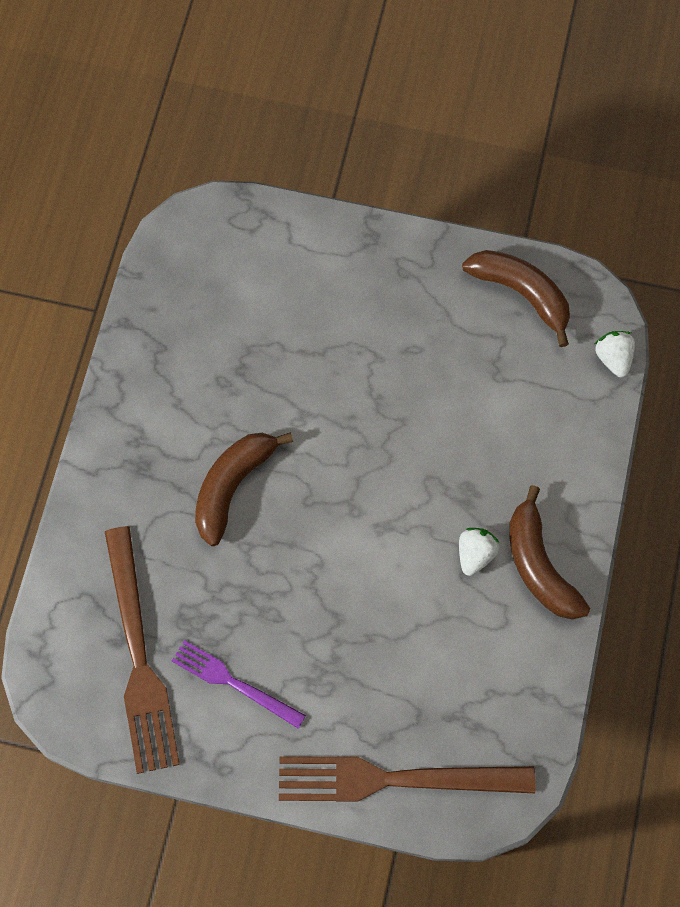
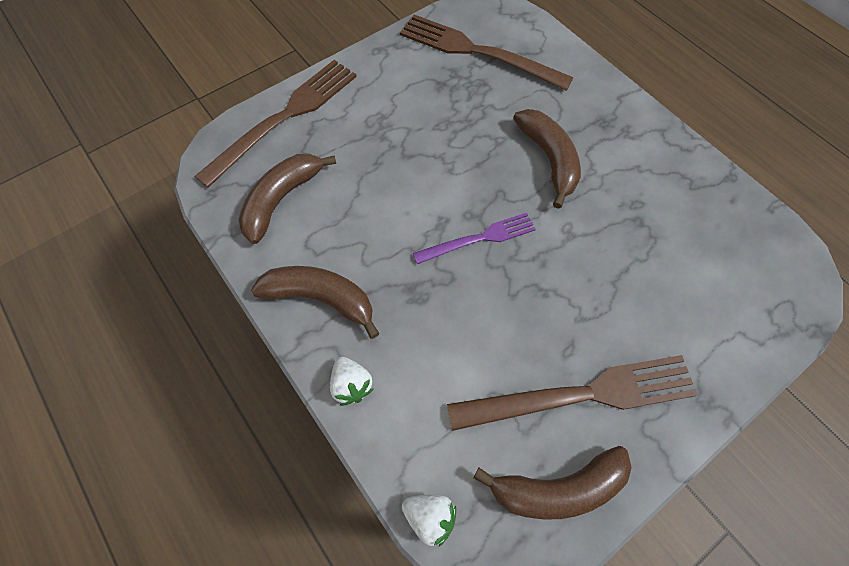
camera: 130 degrees right, 5 degrees down
purple fork [172,640,306,729] -> purple fork moved to [413,213,536,264]
white strawberry [459,528,499,576] -> white strawberry moved to [330,357,374,406]
none -> brown banana [238,154,336,244]
none -> brown fork [447,355,698,431]

